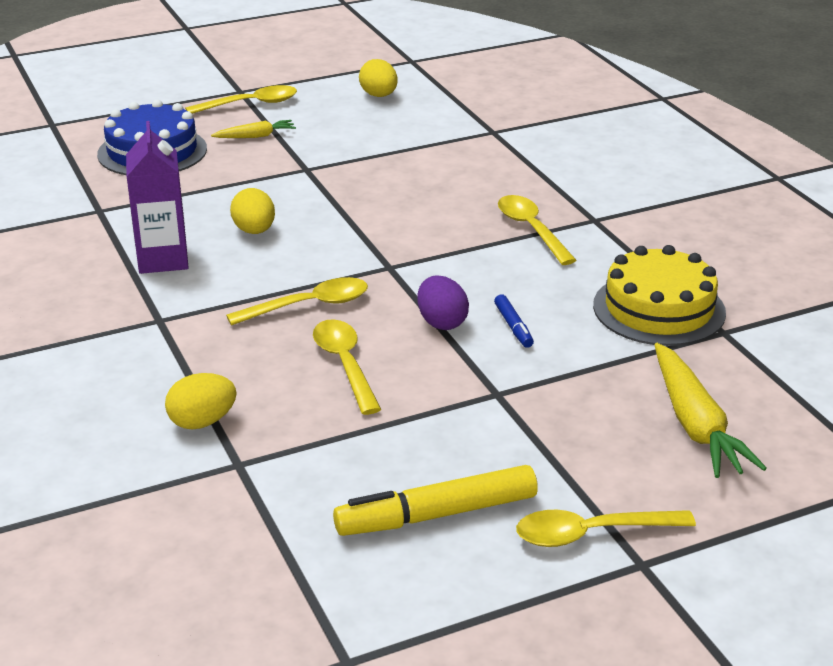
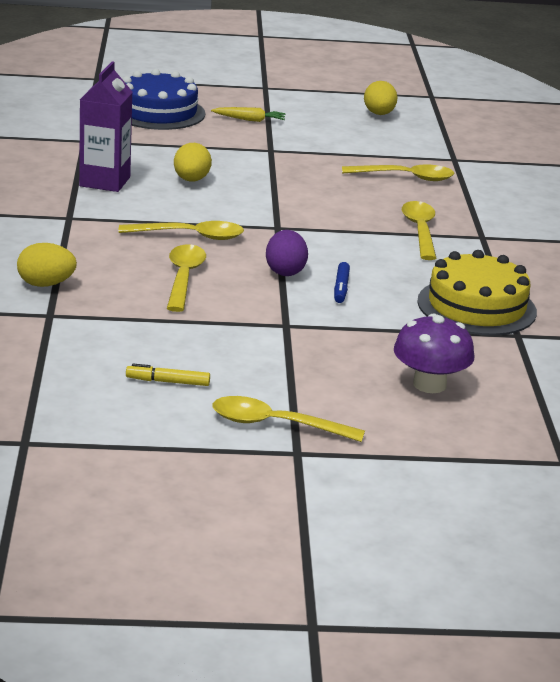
camera: 20 degrees right, 5 degrees down
yellow spoon [185,85,297,114] -> yellow spoon moved to [342,164,454,181]
yellow marker [333,465,538,536] -> yellow marker [126,364,210,386], size x0.49
yellow carrot [654,343,767,478] -> purple mushroom [394,314,474,393]

